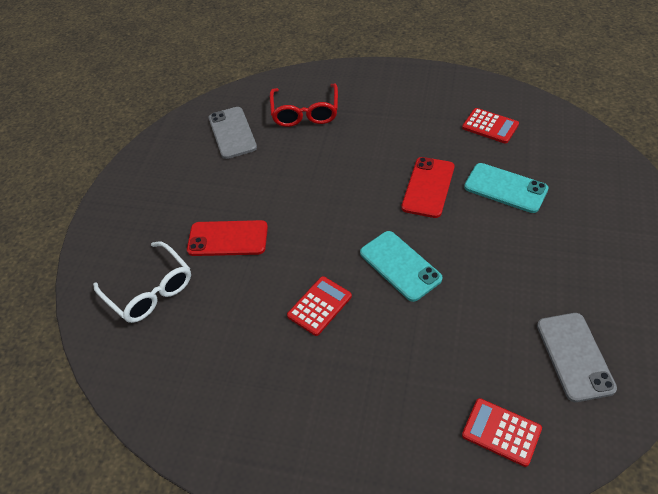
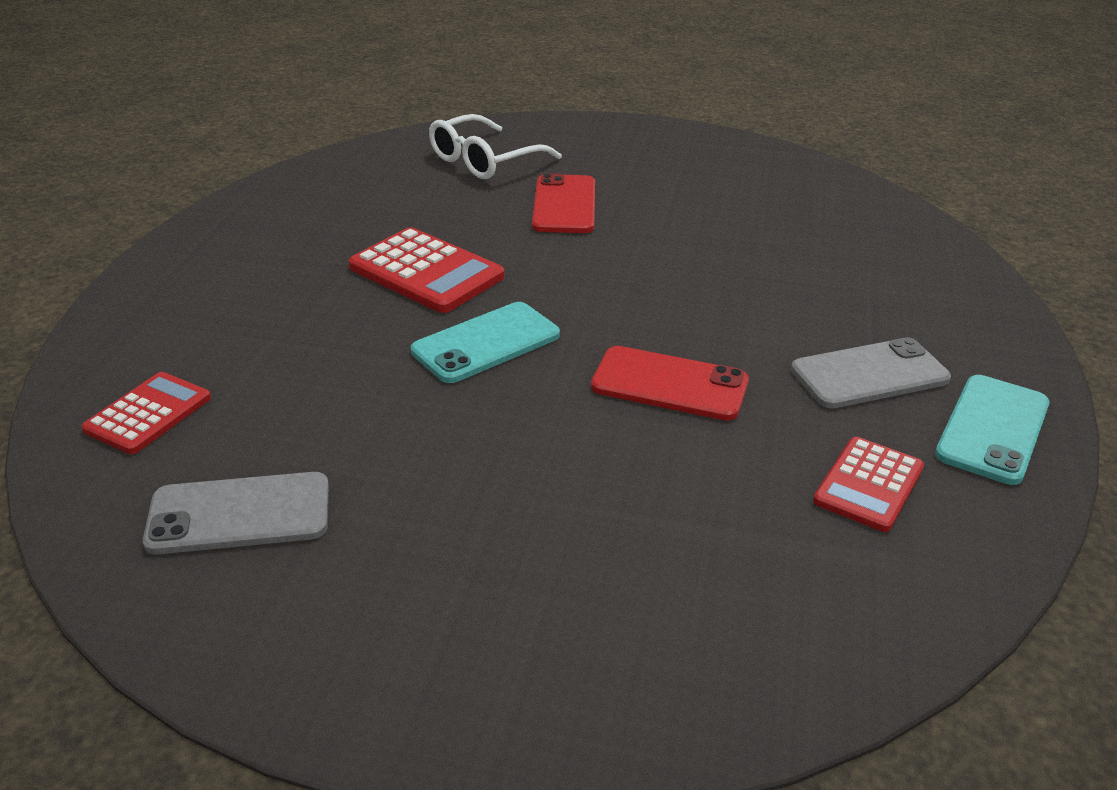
camera: 85 degrees right, 15 degrees down
grey phone [209,107,257,159] -> grey phone moved to [791,337,951,408]
red glasses [270,83,338,127] -> none
red calculator [287,276,352,336] -> red calculator [349,227,504,313], size x1.55
turquoise phone [464,163,549,213] -> turquoise phone moved to [935,375,1050,485]

